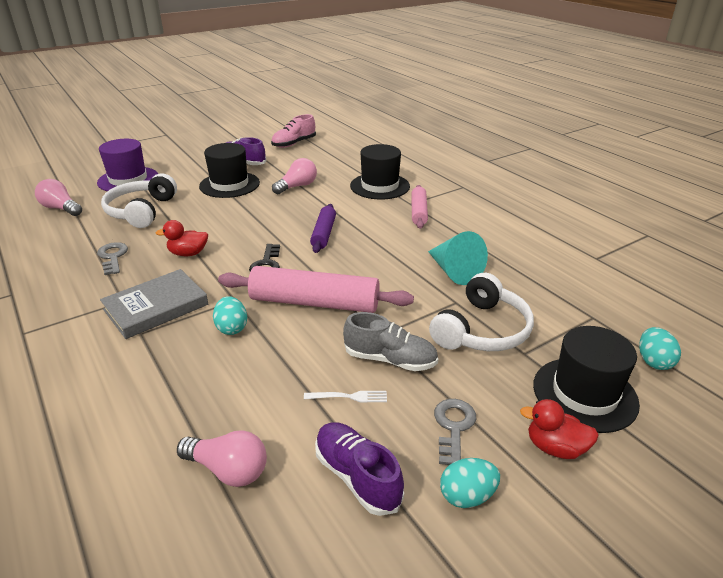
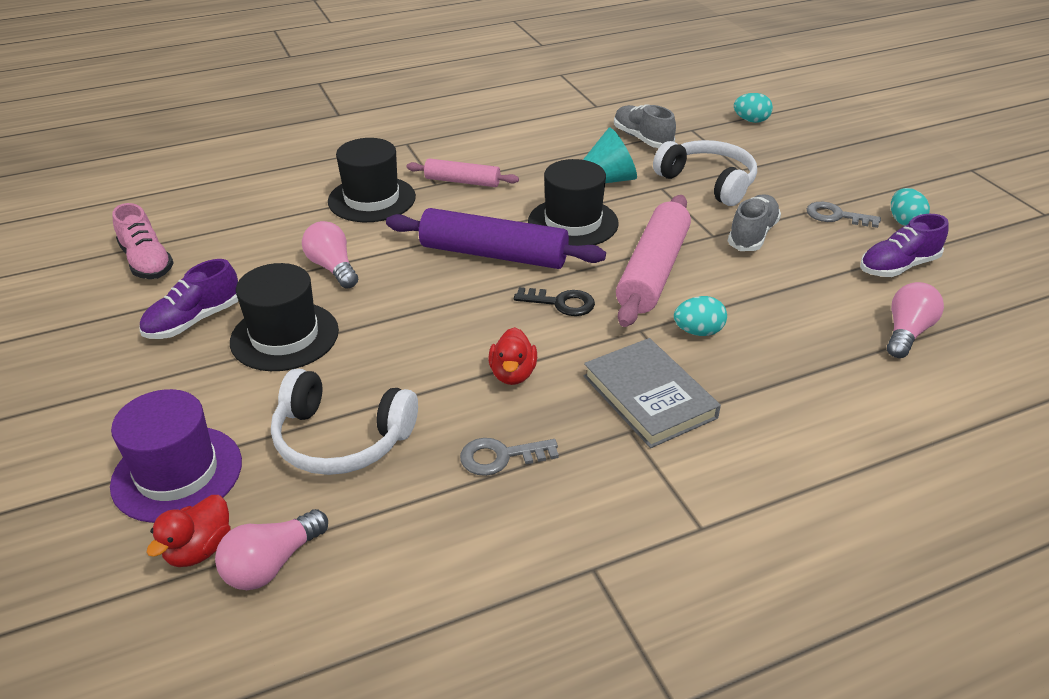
camera: 80 degrees left, 5 degrees up
white fork [304,391,387,402] -> none
purple rolling pin [310,204,336,253] -> purple rolling pin [386,208,606,269], size x1.74
red duck [520,399,599,459] -> red duck moved to [146,495,231,567]
black hat [533,326,640,433] -> black hat moved to [528,159,619,246]
none -> grey shoe [614,104,676,148]

